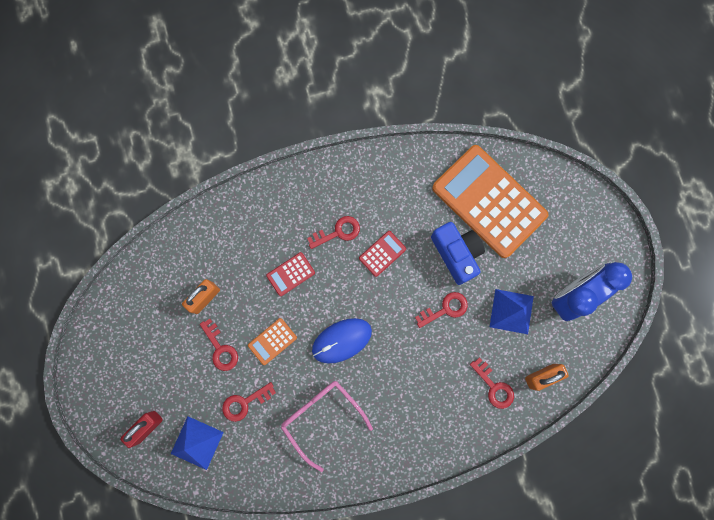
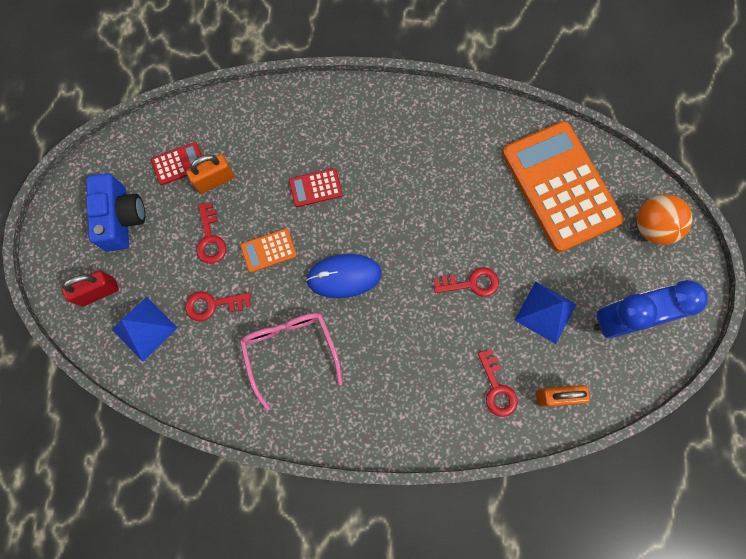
camera: 20 degrees right, 5 degrees down
red key [307,216,360,249] -> none
red calculator [359,231,406,277] -> red calculator moved to [151,142,202,185]
blue camera [431,222,485,285] -> blue camera moved to [86,173,145,252]
none -> orange ball [637,195,692,245]

